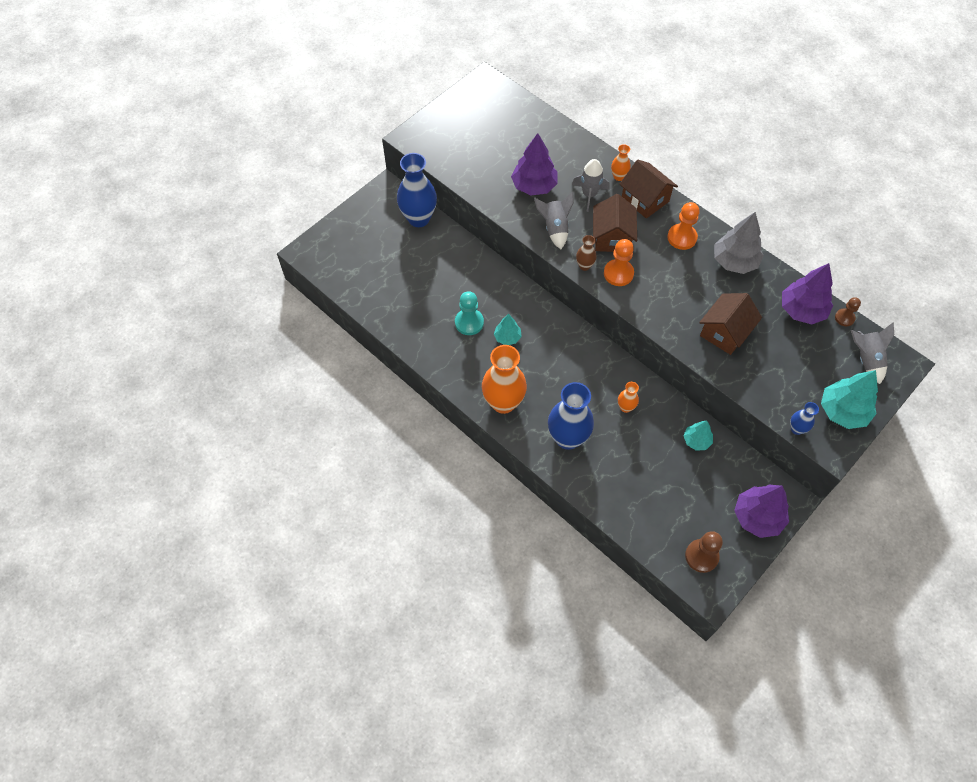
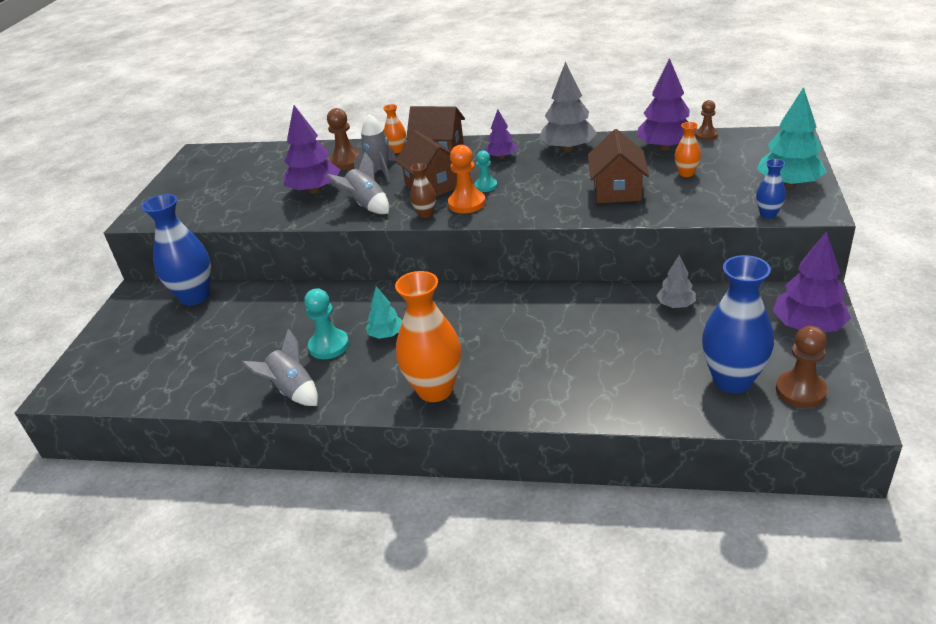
camera: 30 degrees left, 25 degrees down
blue vase [548,382,594,450] -> blue vase moved to [702,255,774,393]
orange vase [618,382,639,413] -> orange vase moved to [675,122,701,177]
orange pawn [667,202,700,250] -> purple tree [485,110,517,159]
turquoise tree [683,421,713,451] -> grey tree [656,255,696,308]
grey rocket [851,322,894,384] -> grey rocket moved to [242,329,318,406]
none -> brown pawn [327,108,360,170]
none -> turquoise pawn [474,150,497,192]

